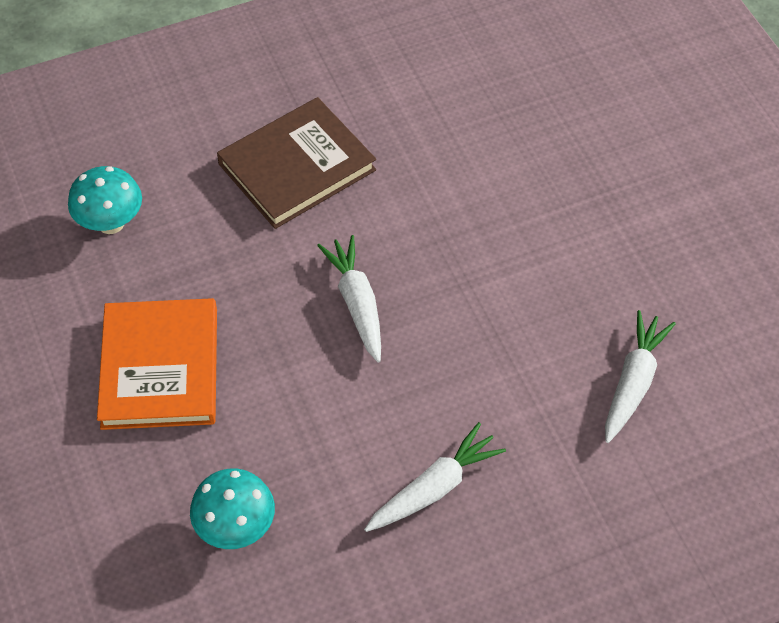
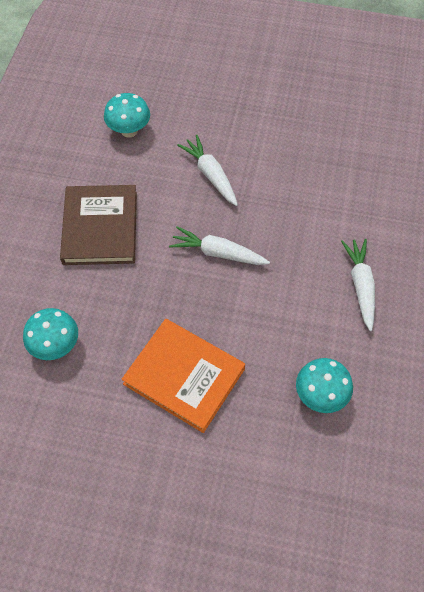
camera: 55 degrees left, 5 degrees up
white carrot [605,310,676,443] -> white carrot moved to [177,135,238,206]
none -> turquoise mushroom [104,93,150,138]

